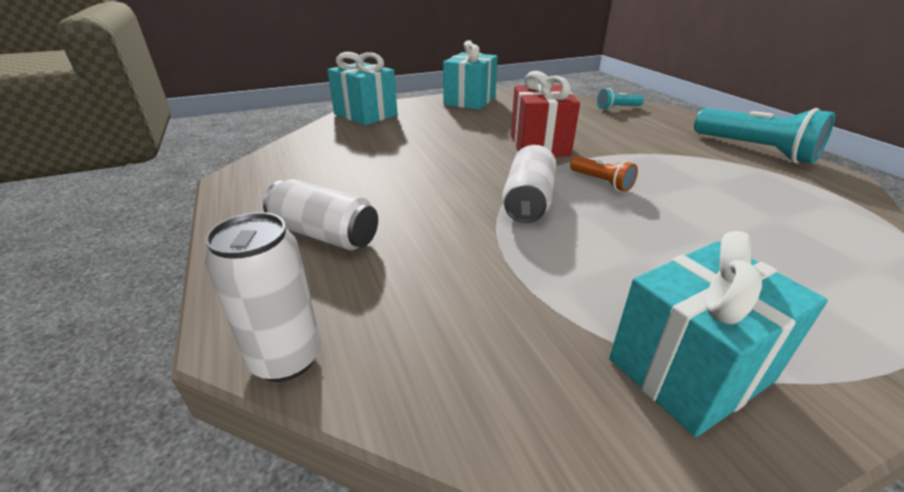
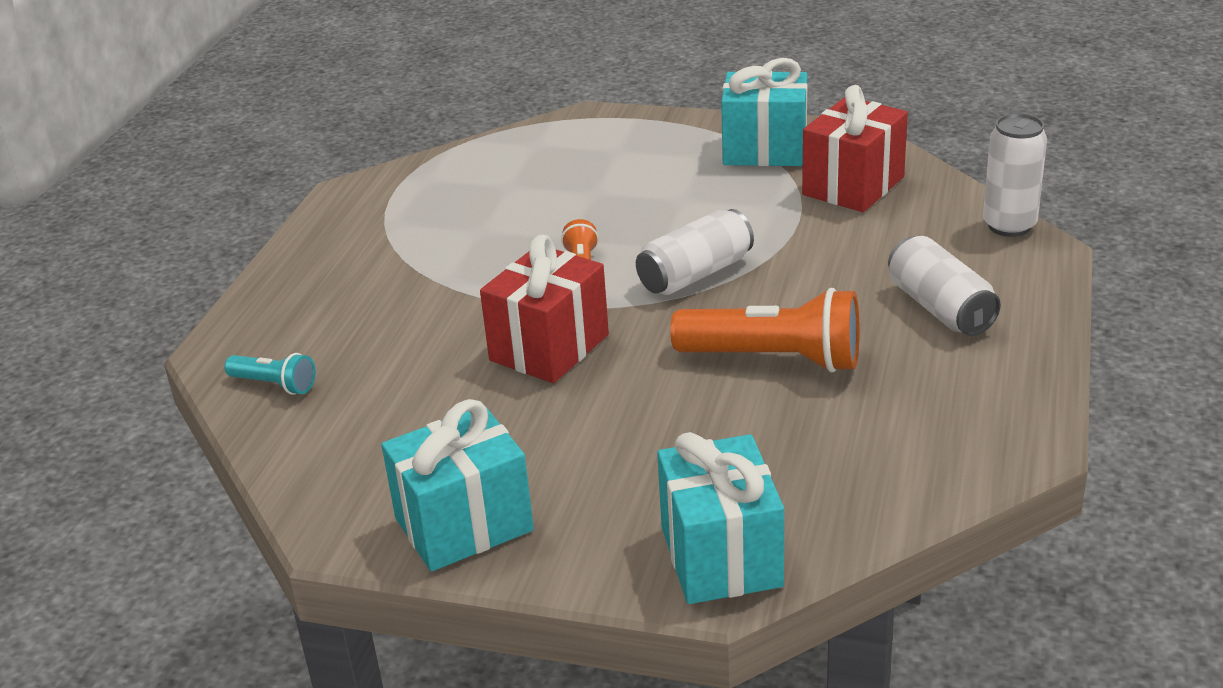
camera: 140 degrees left, 0 degrees up
turquoise flashlight [694,108,835,164] -> none
none -> orange flashlight [670,288,859,373]
none -> red gift [802,85,908,212]

